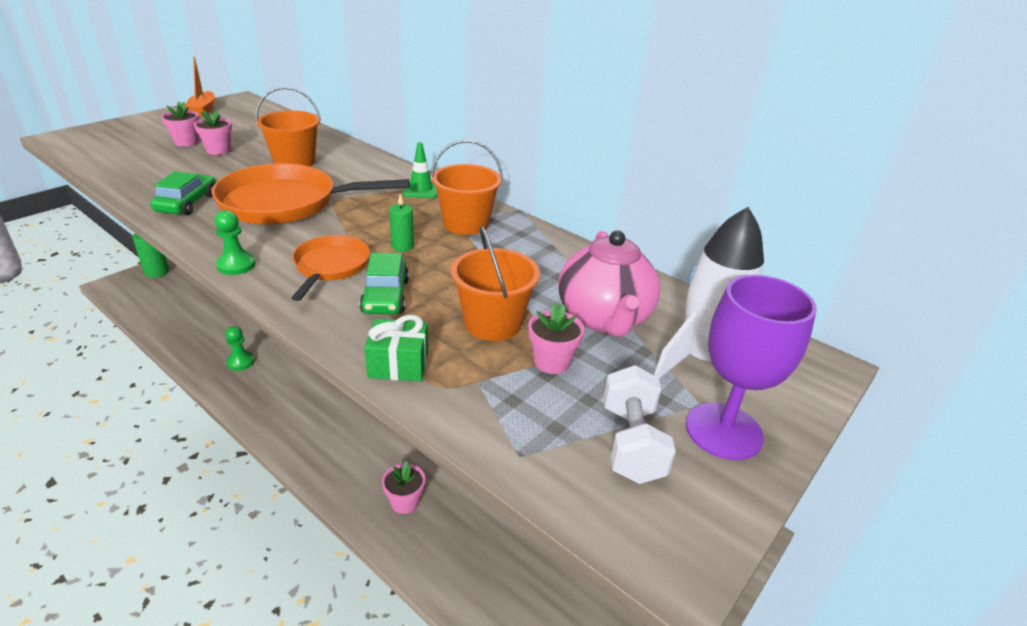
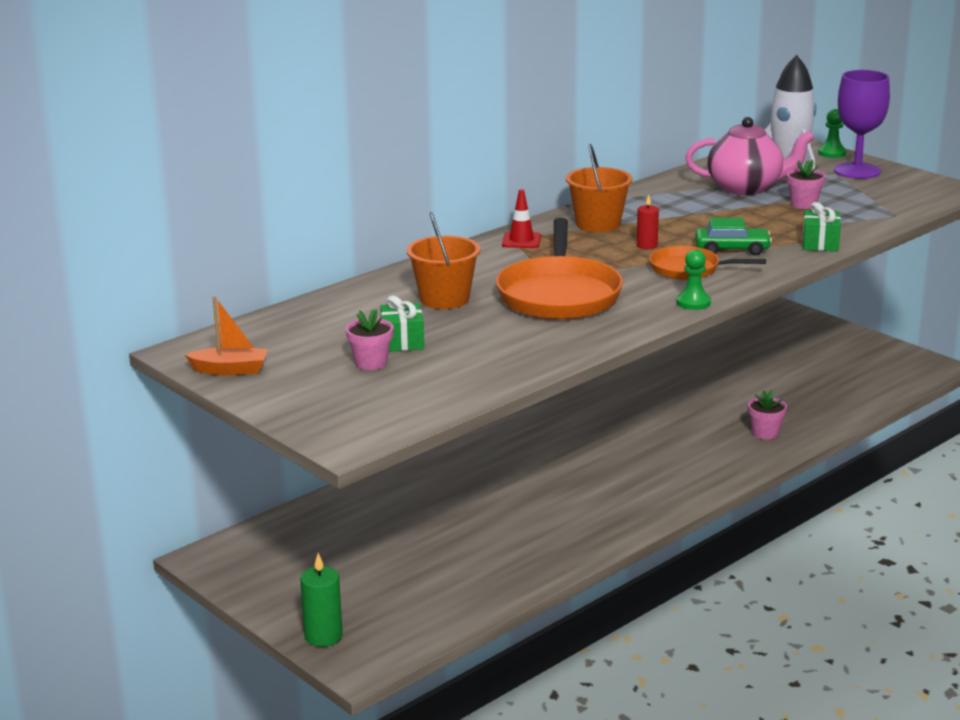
camera: 80 degrees left, 10 degrees down
green car [150,171,216,215] -> none
pink flower pot [194,109,232,155] -> green gift [380,295,424,352]
green pawn [225,326,255,371] -> green pawn moved to [818,109,846,158]
green candle [389,194,414,252] -> red candle [637,195,659,249]
green traffic cone [403,142,437,198] -> red traffic cone [502,189,541,248]
orange bucket [451,226,540,341] -> none
white dumbbell [603,365,676,484] -> none

